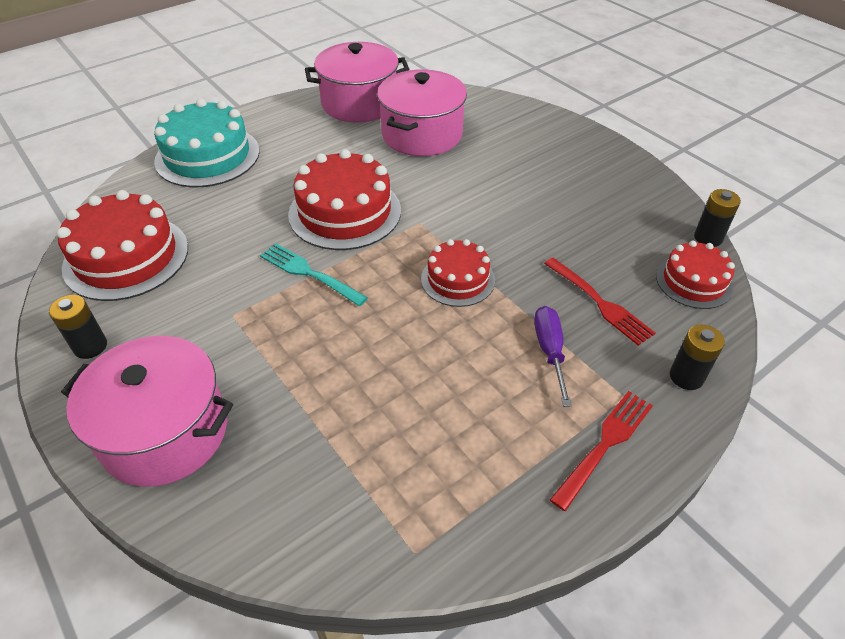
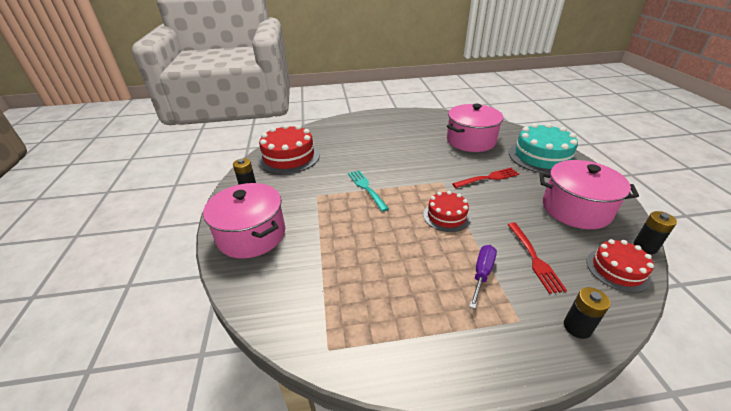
camera: 30 degrees right, 10 degrees down
turquoise cake [154,99,259,187] -> turquoise cake moved to [509,123,578,174]
red cake [288,149,401,250] -> none
pink pot [305,42,409,123] -> pink pot moved to [539,160,639,229]
red fork [550,391,653,511] -> red fork moved to [452,168,519,188]

